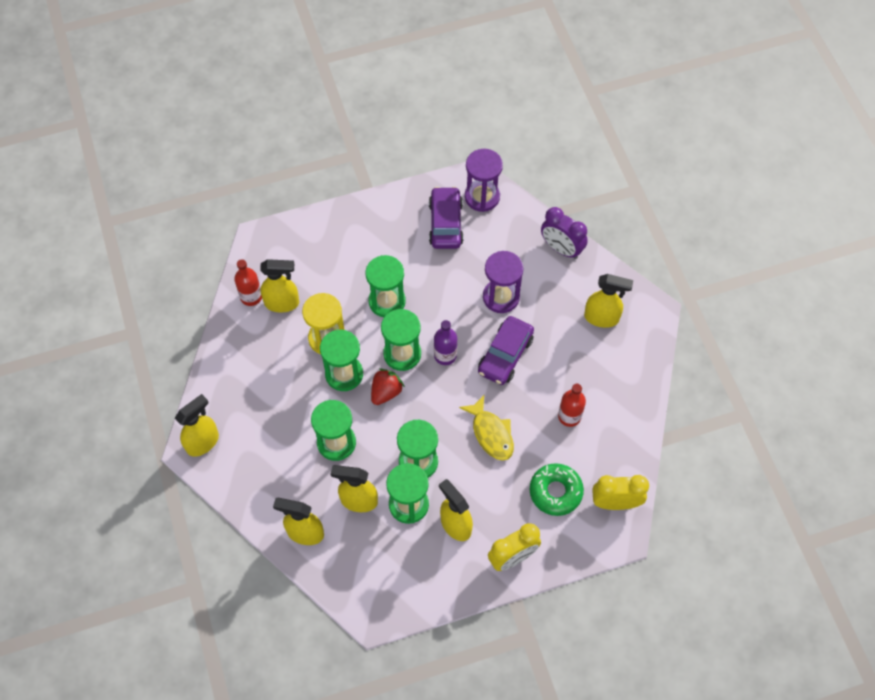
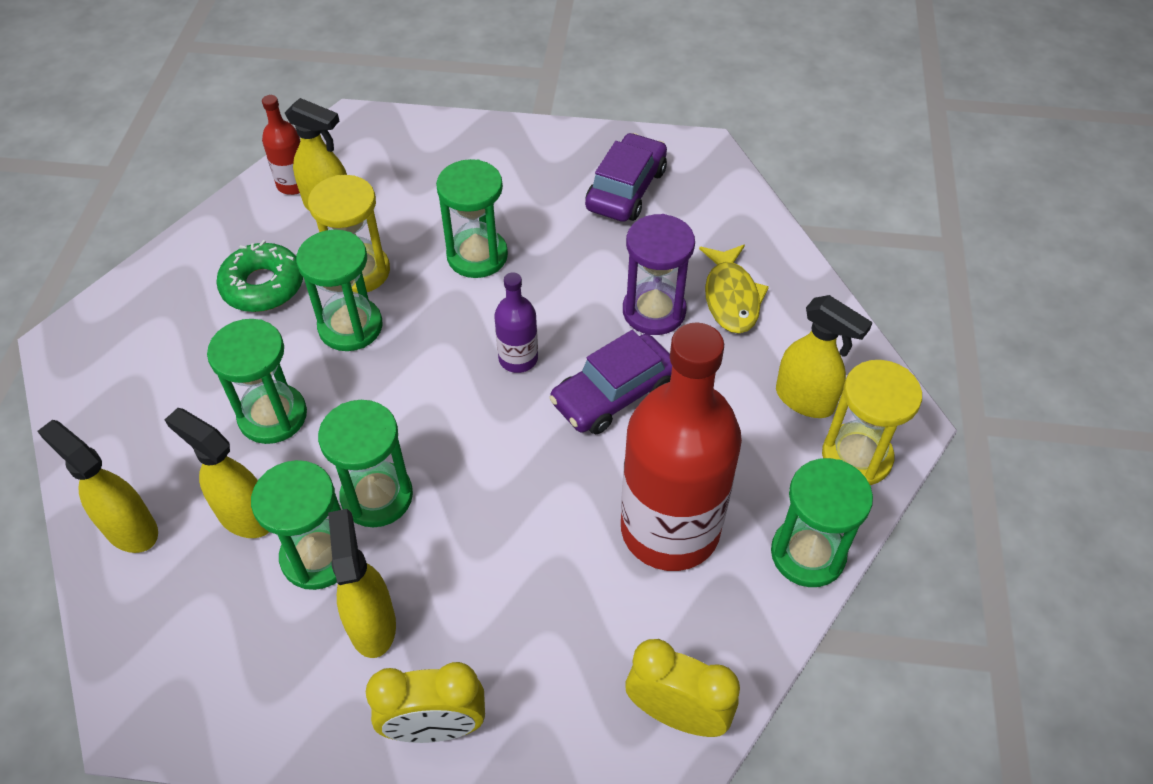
camera: 25 degrees right, 10 degrees down
yellow spray bottle [175,394,219,457] -> none
red strawberry [371,368,405,405] -> none
green hourglass [381,309,421,371] -> green hourglass moved to [771,458,873,587]
yellow fish [459,395,514,461] -> yellow fish moved to [699,245,769,333]
purple hourglass [465,149,503,212] -> none
green donut [530,463,584,516] -> green donut moved to [216,240,303,312]
purple clock [541,207,588,259] -> none
red bottle [558,384,586,427] -> red bottle [621,322,742,571], size x2.25
none -> yellow hourglass [822,360,922,485]

